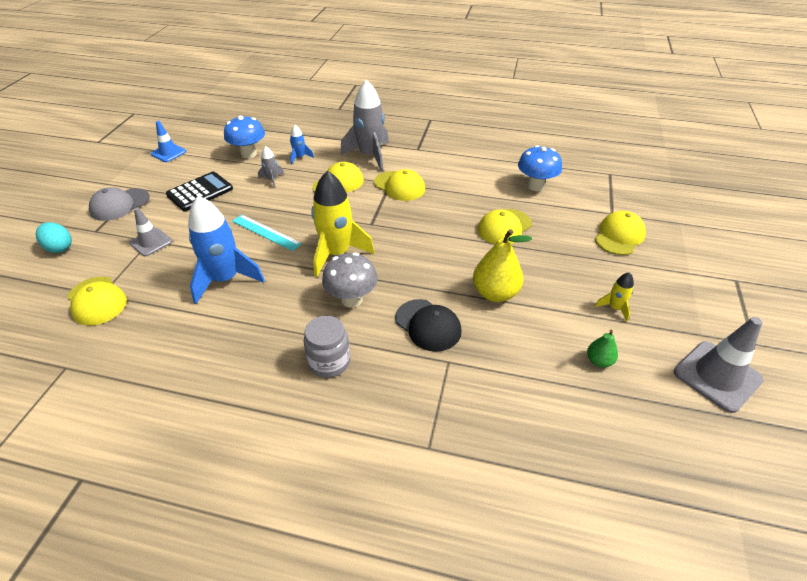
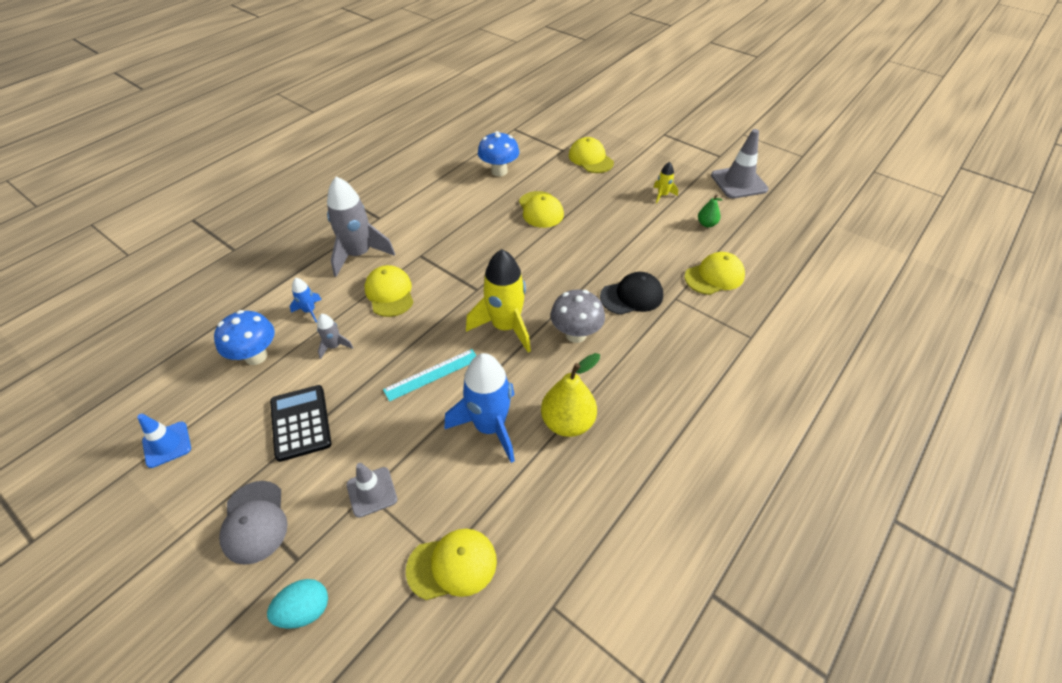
camera: 65 degrees left, 5 degrees up
grey jar [304,316,350,378] -> none
yellow cap [374,169,425,201] -> yellow cap moved to [685,252,745,295]
yellow pear [473,229,532,302] -> yellow pear moved to [541,353,600,437]

